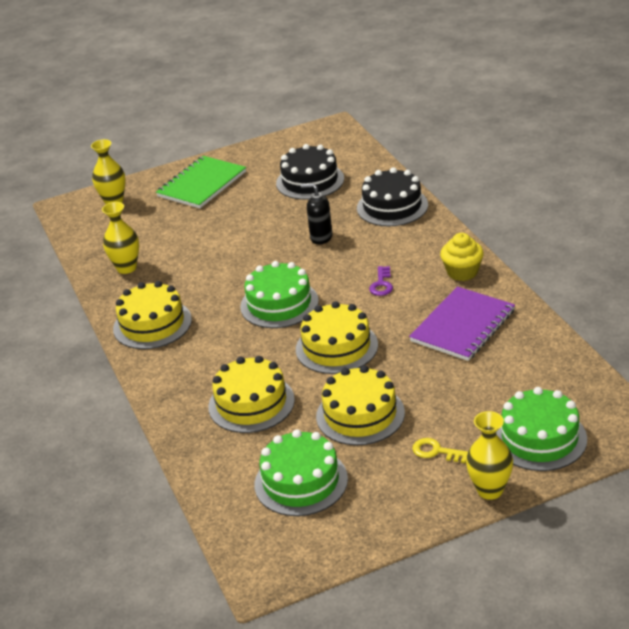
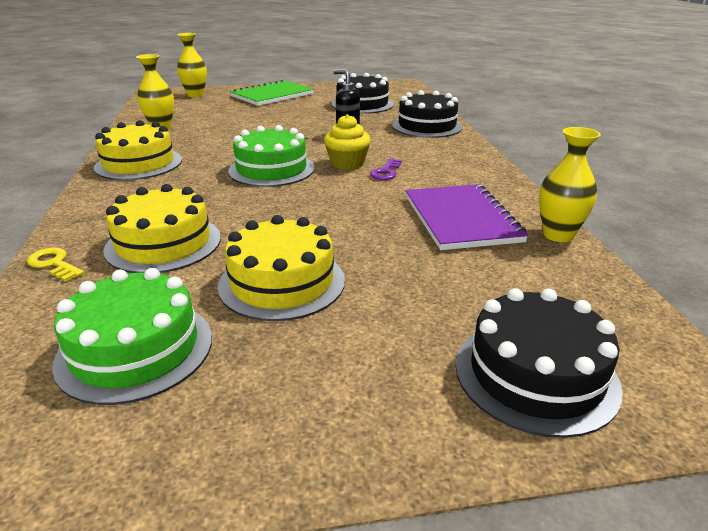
camera: 10 degrees right, 5 degrees down
yellow cake [296,301,378,374] -> none
purple notebook [409,286,515,361] -> purple notebook turned 60 degrees counterclockwise [406,184,529,250]
yellow key [413,438,468,463] -> yellow key moved to [27,248,84,282]
yellow cupcake [440,233,484,281] -> yellow cupcake moved to [324,114,371,170]
yellow vase [466,411,513,500] -> yellow vase moved to [539,127,601,242]
green cake [496,387,587,471] -> black cake [456,288,623,438]

